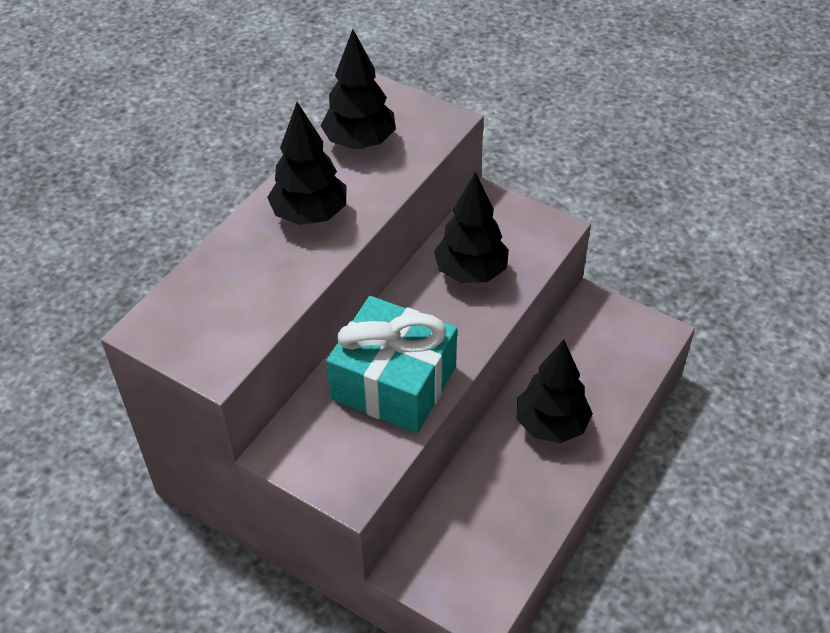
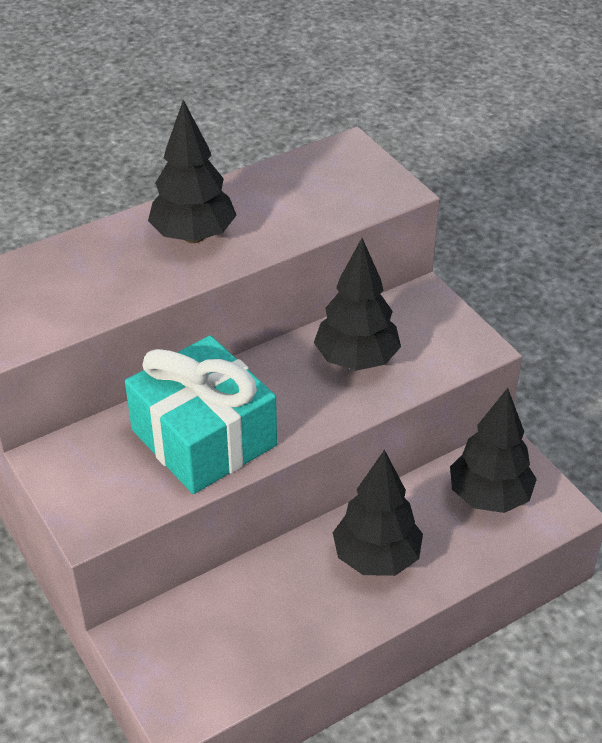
camera: 25 degrees right, 5 degrees down
black tree [321,29,396,149] -> black tree moved to [450,388,537,513]

